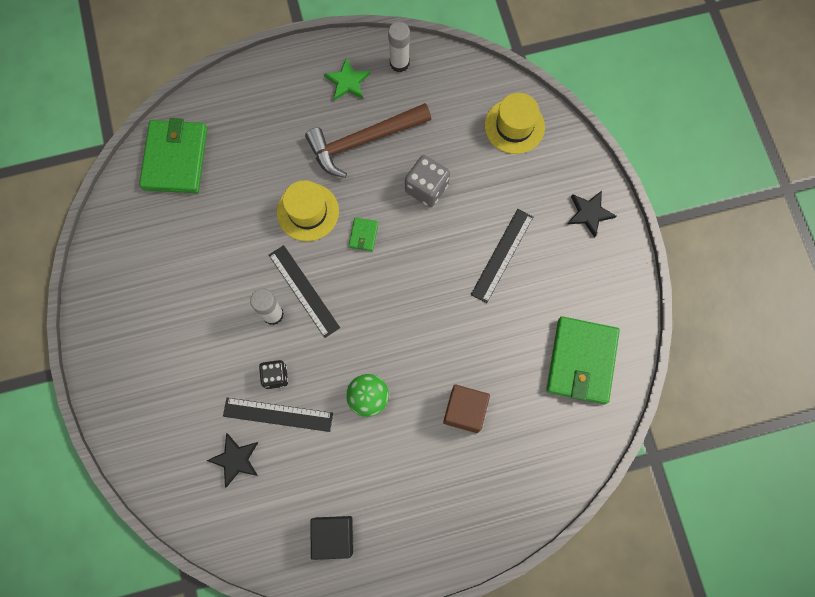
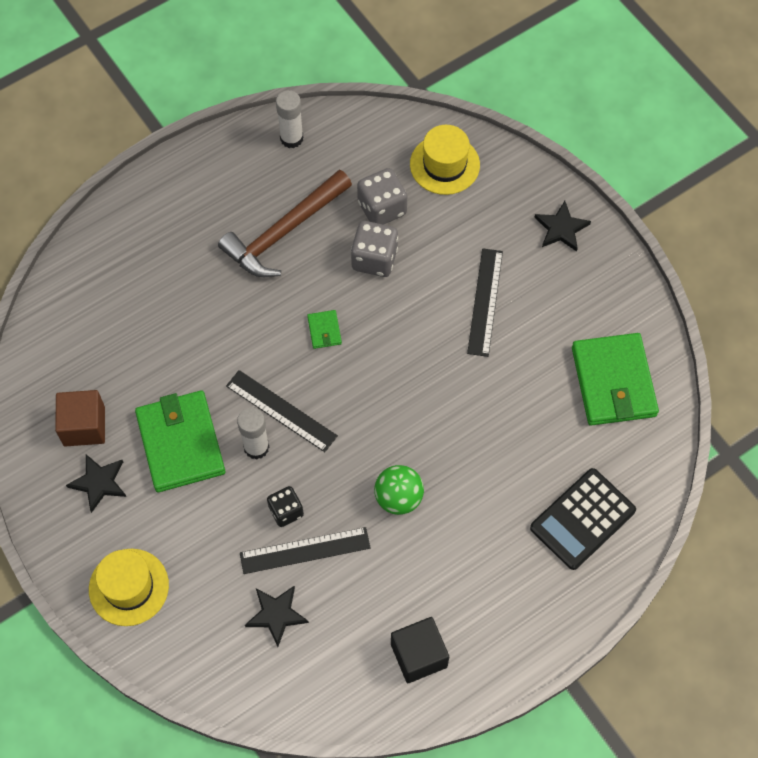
camera: 20 degrees left, 10 degrees down
green wallet [139,118,207,193] -> green wallet moved to [135,390,225,492]
yellow hat [277,180,339,241] -> yellow hat moved to [89,549,169,626]
green star [324,58,371,101] -> none
brown cube [443,385,490,433] -> brown cube moved to [55,390,105,447]
none -> black star [66,454,126,513]
none -> grey dice [357,168,407,225]
none -> black calculator [530,468,636,570]

